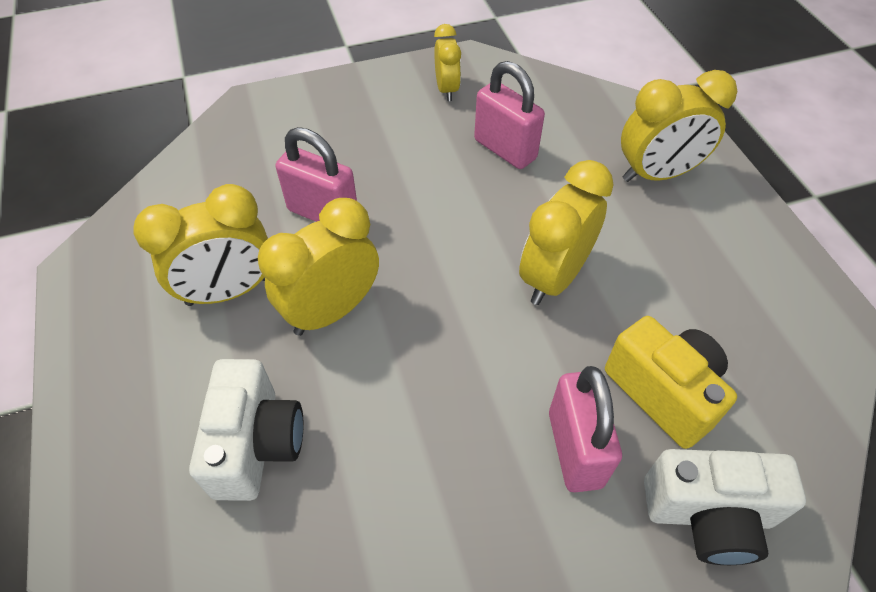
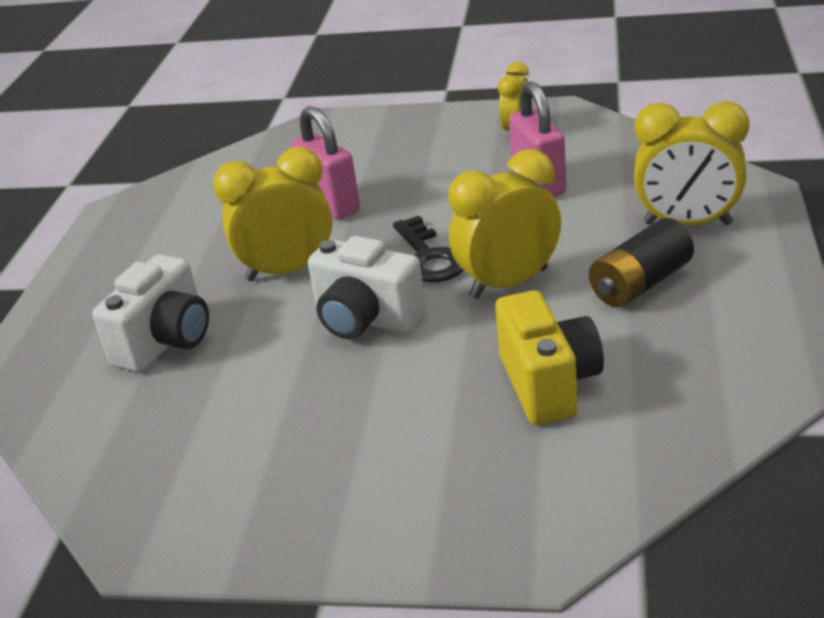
camera: 30 degrees right, 20 degrees down
yellow clock [133,184,268,306] -> none
pink padlock [549,366,622,492] -> none
white camera [644,449,806,565] -> white camera moved to [308,236,426,339]
none -> black key [393,216,463,282]
none -> black battery [589,218,694,308]

